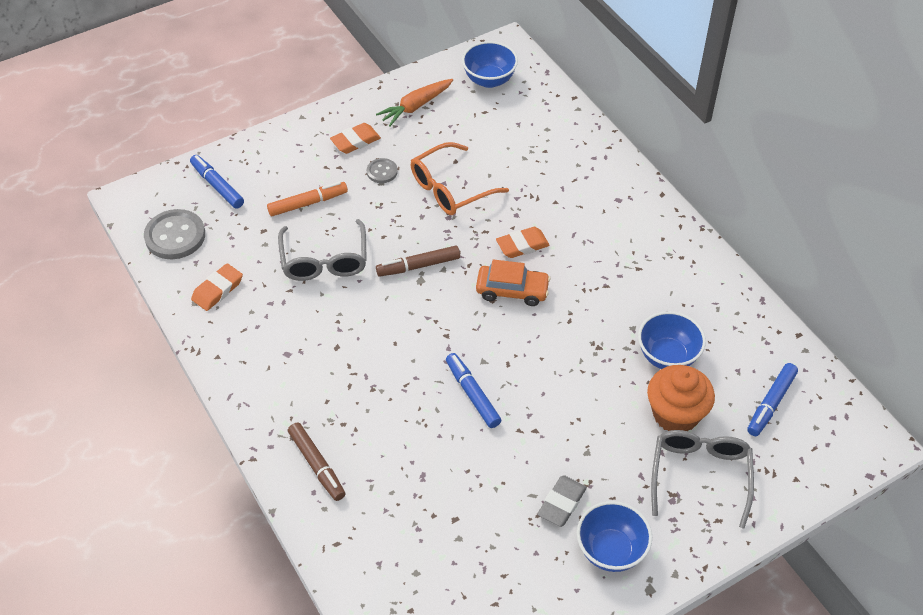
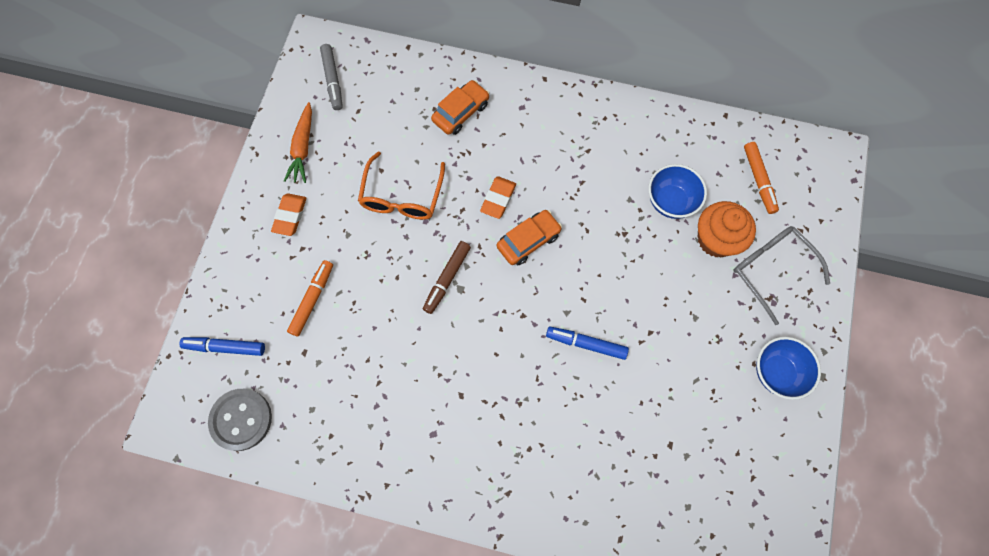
camera: 45 degrees left, 20 degrees up
orange eraser [191,263,243,311] -> none
grey glasses [278,219,367,281] -> none
brown marker [288,422,346,501] -> none
grey button [367,158,398,183] -> none
blue bowl [462,41,518,88] -> grey marker [320,44,343,110]
grey eraser [537,475,587,527] -> none
blue marker [747,363,798,436] -> orange marker [744,142,779,214]
none -> orange car [431,80,489,135]

